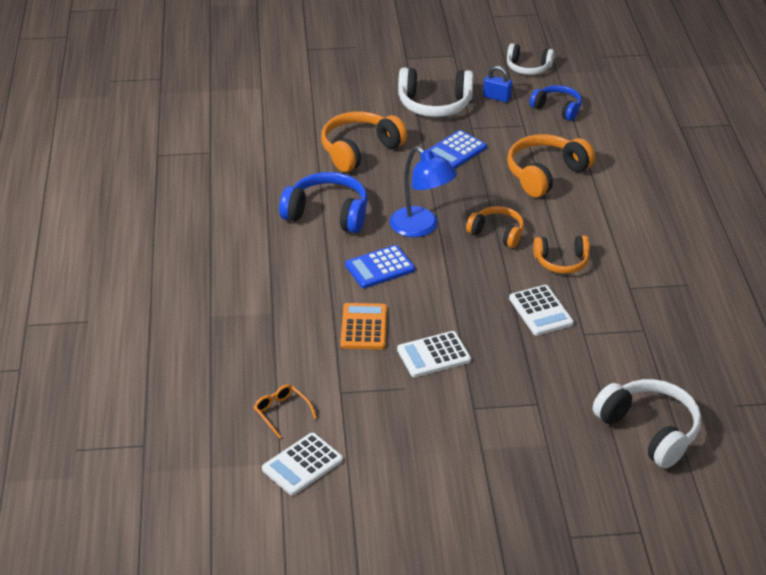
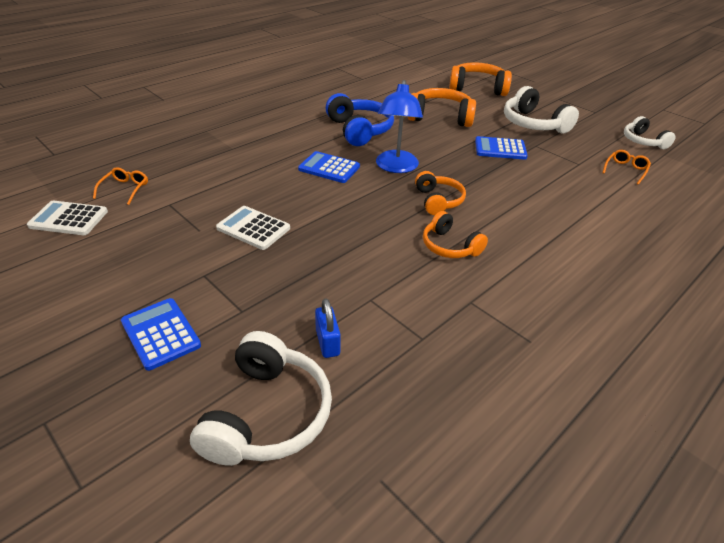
camera: 50 degrees right, 0 degrees up
orange calculator [340,303,387,349] -> none
blue padlock [483,66,512,102] -> blue padlock moved to [315,298,341,358]
orange headphones [507,134,595,197] -> orange headphones moved to [449,62,512,96]
white calculator [509,285,574,336] -> none
blue headphones [530,85,582,121] -> orange glasses [602,150,651,185]
none -> blue calculator [121,298,201,371]

